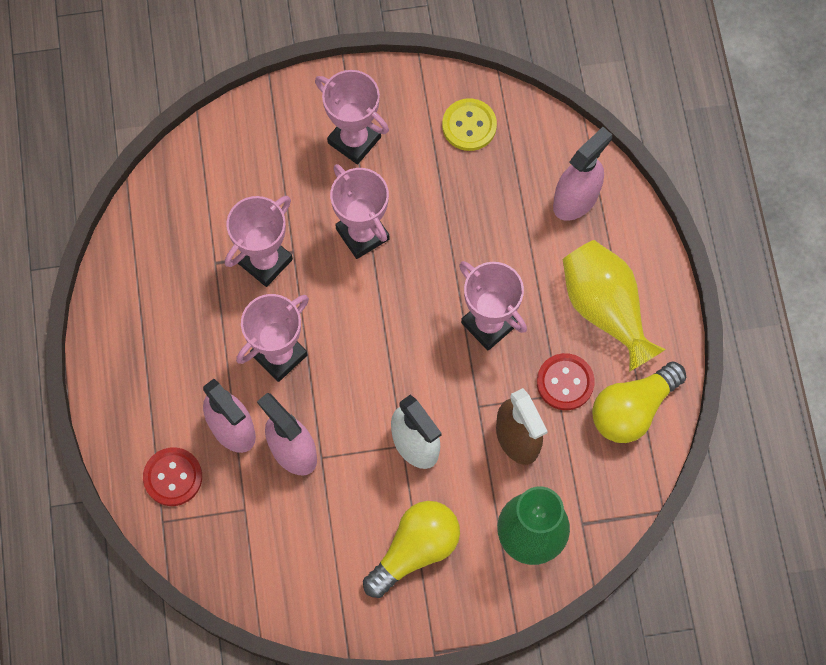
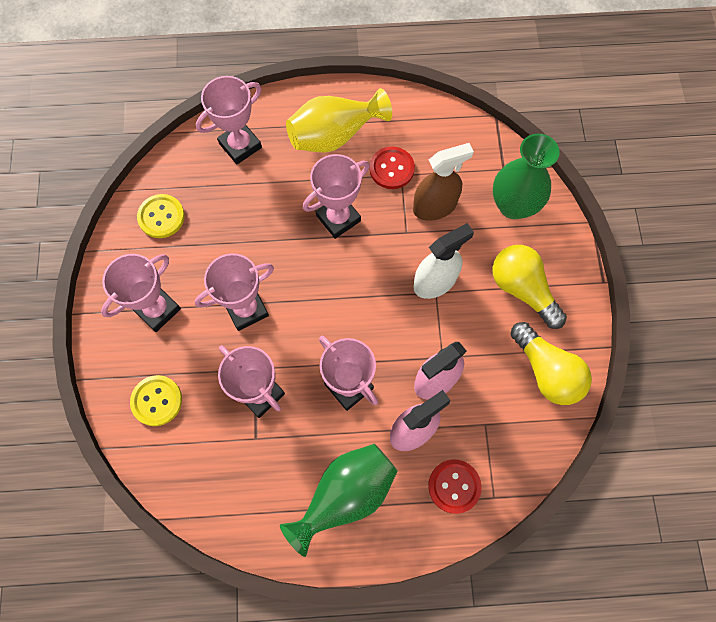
camera: 85 degrees left, 0 degrees up
pink spray bottle [553,127,612,221] -> pink trophy [196,76,262,164]
yellow light bulb [592,362,686,443] -> yellow light bulb moved to [511,322,592,405]
none -> yellow button [130,375,182,426]
none -> green vase [280,444,398,557]

